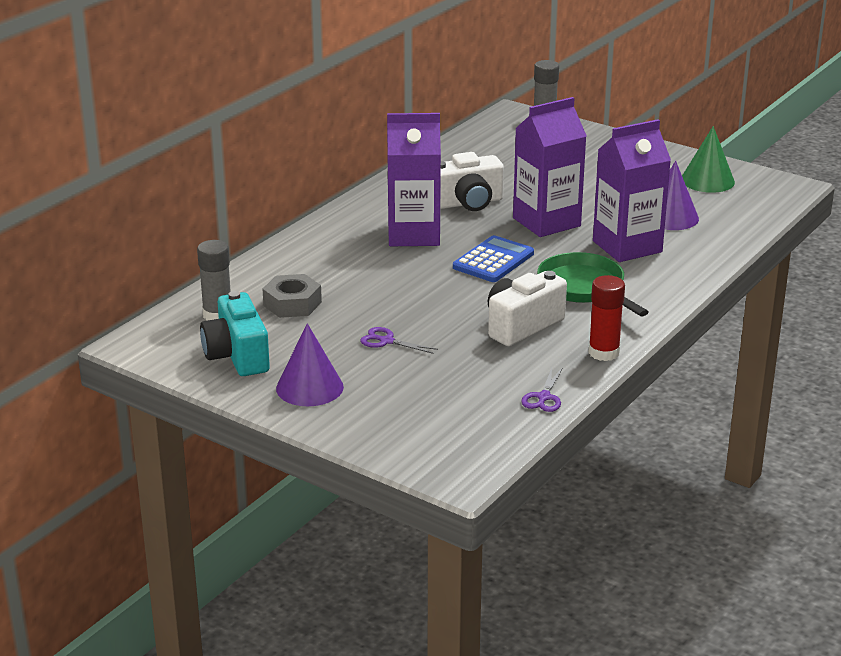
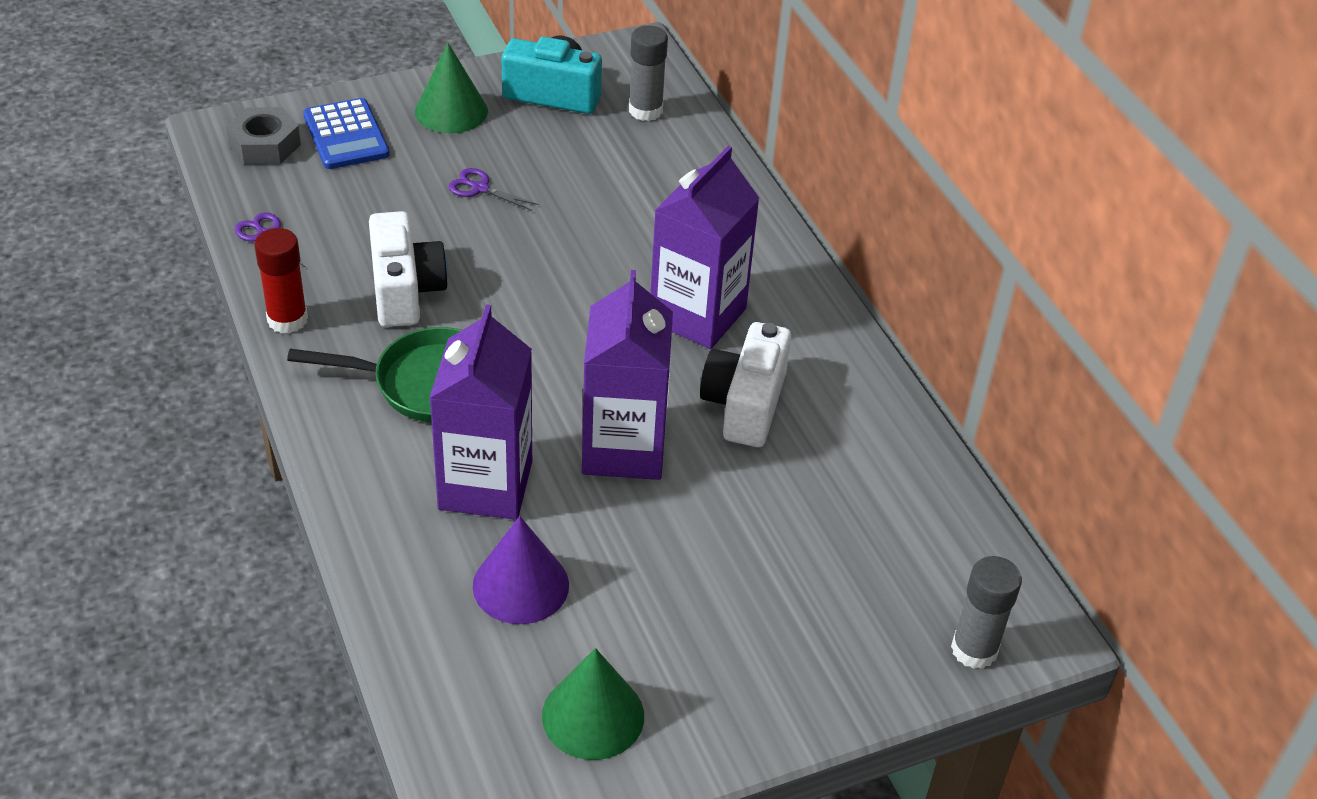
camera: 120 degrees right, 15 degrees up
grey nut [263,274,322,318] -> grey nut moved to [226,107,301,165]
purple cone [276,323,344,406] -> green cone [415,43,488,133]
purple scissors [360,327,438,354] -> purple scissors turned 120 degrees counterclockwise [448,168,539,211]
blue calculator [453,235,534,282] -> blue calculator moved to [303,98,390,169]

